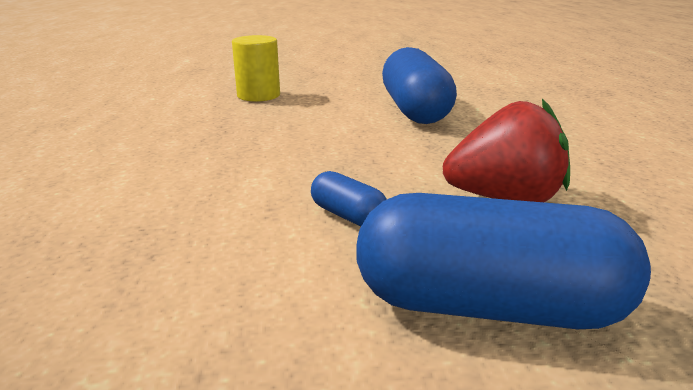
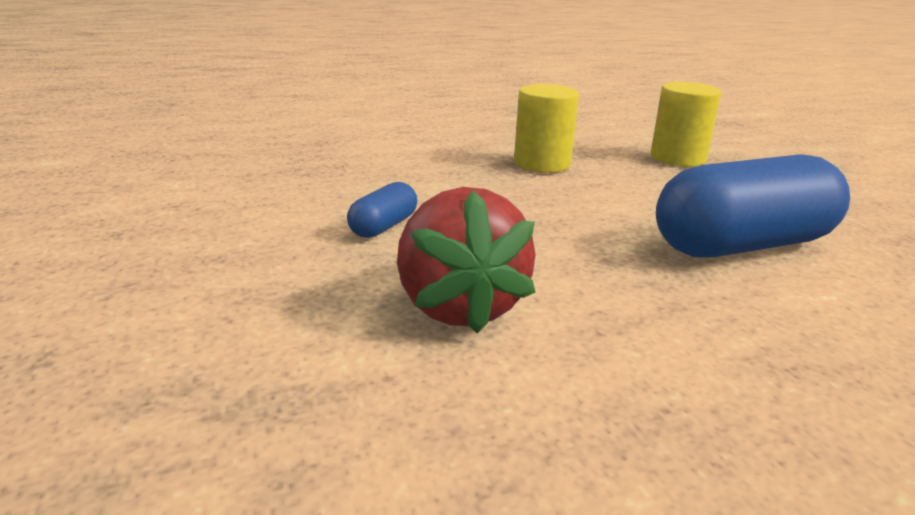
camera: 75 degrees right, 0 degrees up
blue capsule [356,193,651,329] -> none
none -> yellow cylinder [514,84,579,173]

